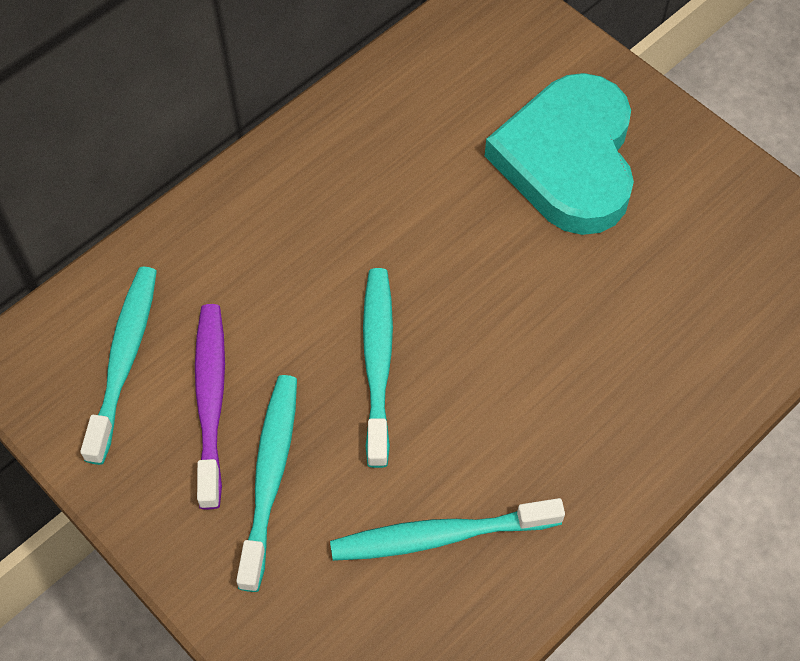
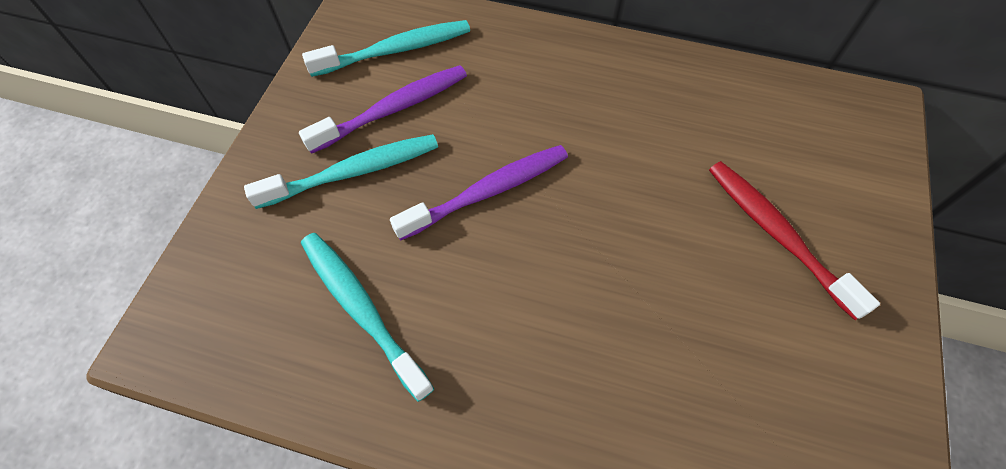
camera: 60 degrees right, 0 degrees up
turquoise toothbrush [363,268,393,468] -> purple toothbrush [390,145,568,241]
turquoise heart [485,73,634,235] -> red toothbrush [709,161,880,320]

